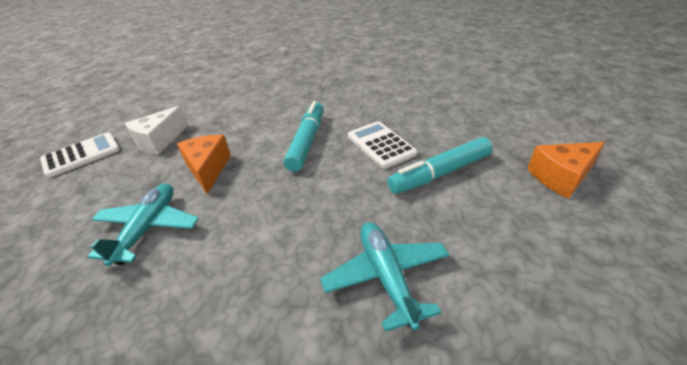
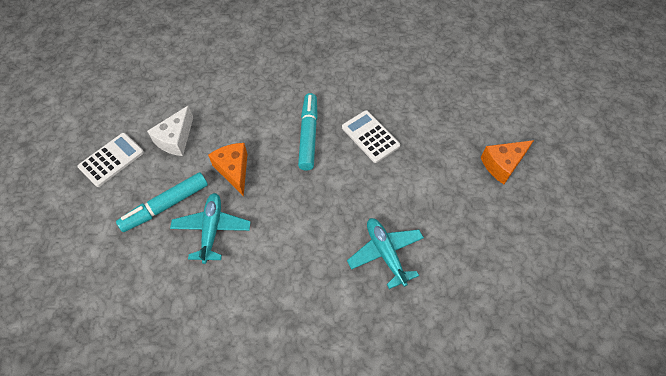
camera: 10 degrees left, 20 degrees up
turquoise marker [387,137,493,194] -> turquoise marker moved to [116,172,208,232]

